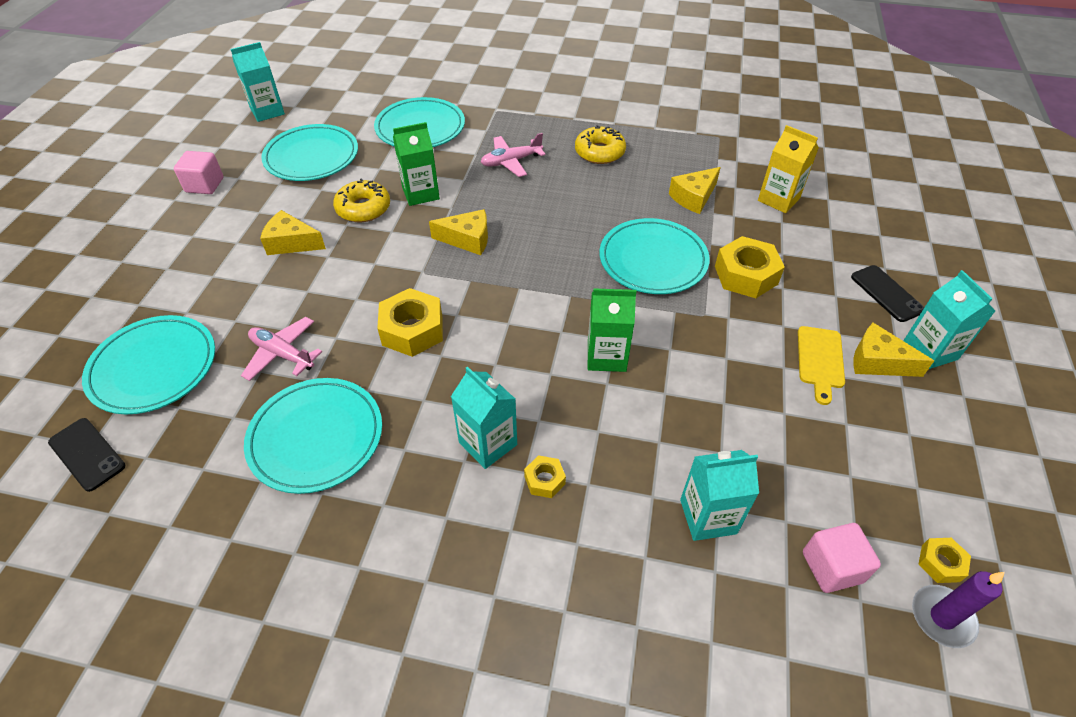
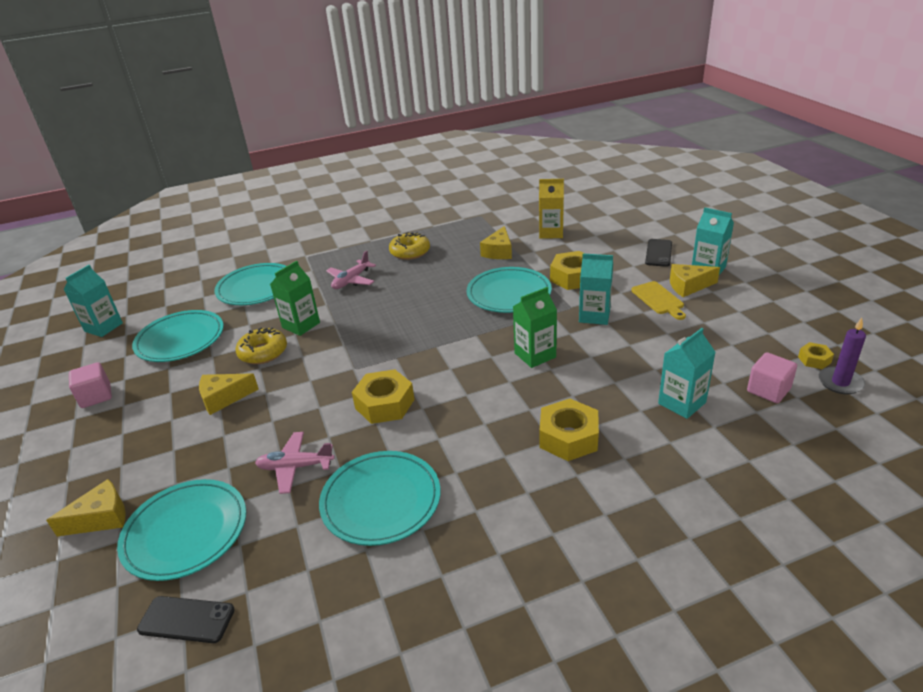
camera: 30 degrees left, 15 degrees down
yellow cheese [429,209,488,255] -> yellow cheese moved to [46,479,126,536]
turquoise carton [451,367,517,469] -> turquoise carton moved to [579,253,613,325]
yellow nut [524,455,566,498] -> yellow nut [539,399,599,461], size x1.94
black phone [851,265,924,322] -> black phone turned 75 degrees clockwise [645,239,672,267]

